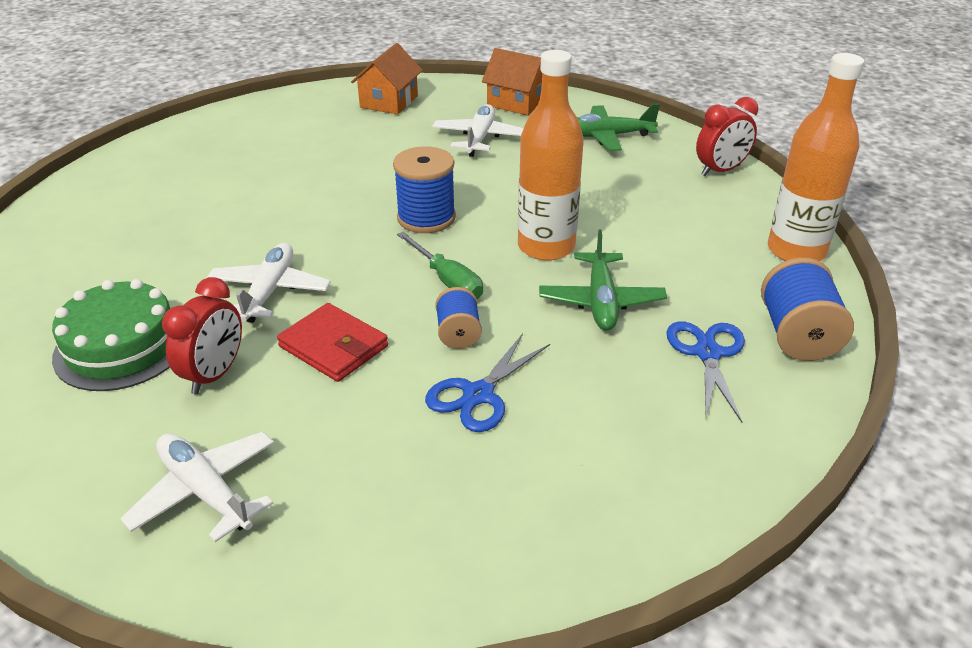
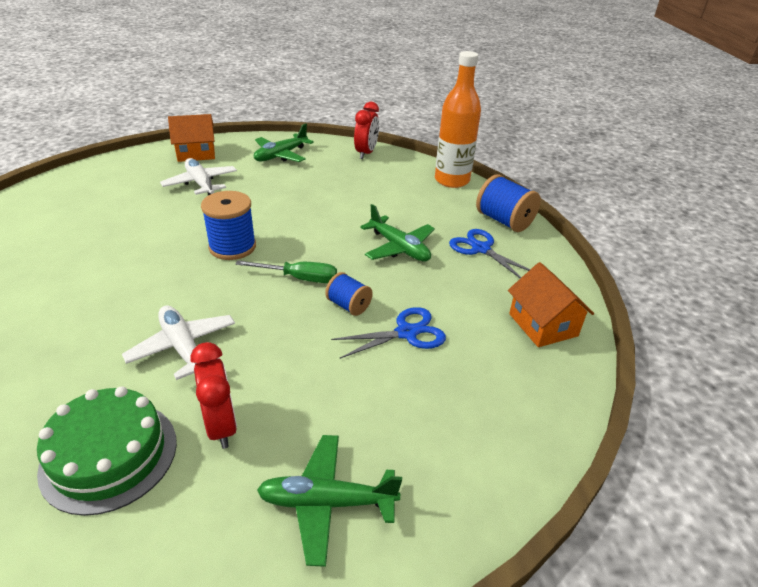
camera: 45 degrees left, 0 degrees up
white plane [120,432,274,542] -> green plane [257,435,402,567]
red wallet [277,303,388,382] -> none
orange house [351,43,423,114] -> orange house moved to [508,262,594,347]
blue scissors [425,333,550,432] -> blue scissors turned 105 degrees counterclockwise [331,307,446,359]
orange bottle [518,50,584,261] -> none

